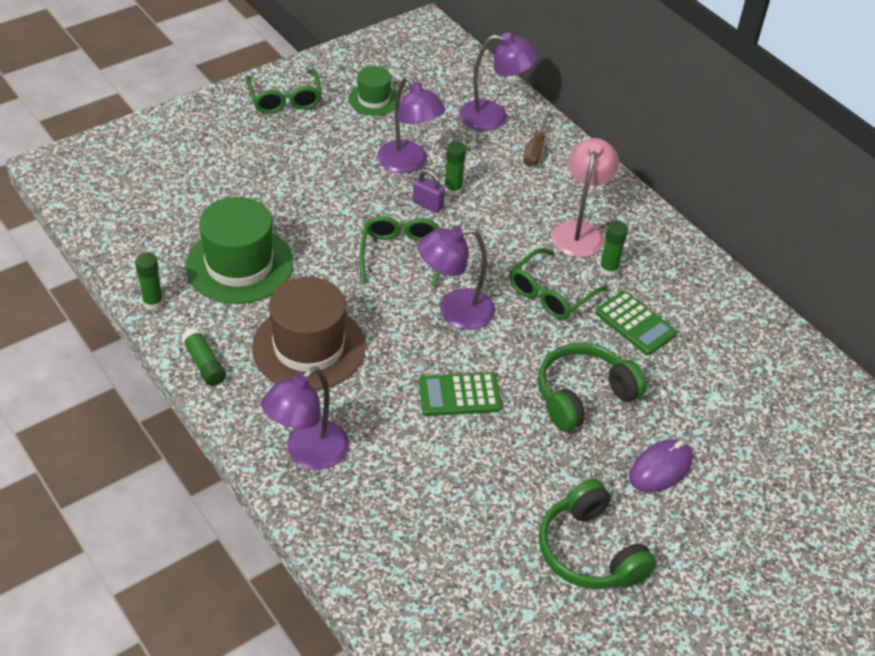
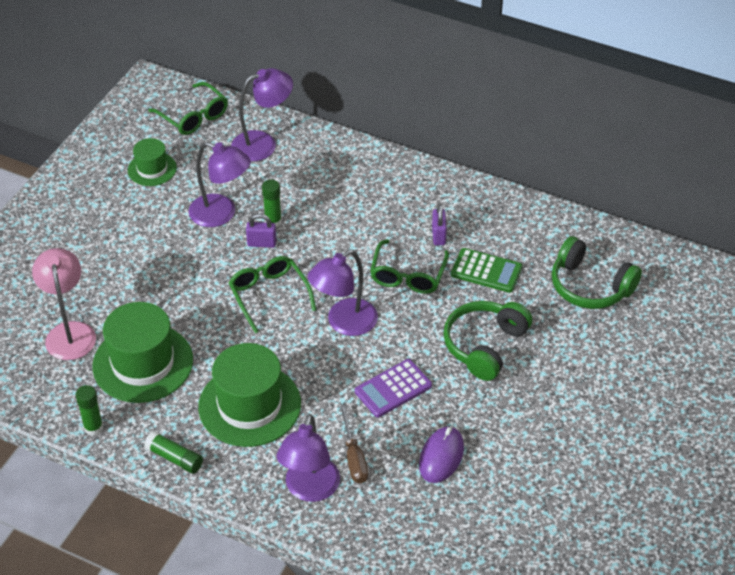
camera: 25 degrees left, 0 degrees up
green glasses [245,69,322,114] -> green glasses moved to [148,82,228,135]
brown hat [252,277,366,390] -> green hat [198,343,301,447]
green calculator [419,372,502,416] -> purple calculator [355,359,432,417]
brown screwdriver [523,110,551,167] -> brown screwdriver moved to [339,405,368,483]
green headphones [539,479,657,589] -> green headphones moved to [552,236,642,309]
pink lamp [551,138,619,258] -> pink lamp moved to [32,248,96,360]
green glue stick [599,221,628,277] -> purple padlock [432,203,447,245]
purple mouse [629,439,693,492] -> purple mouse moved to [419,426,464,483]

